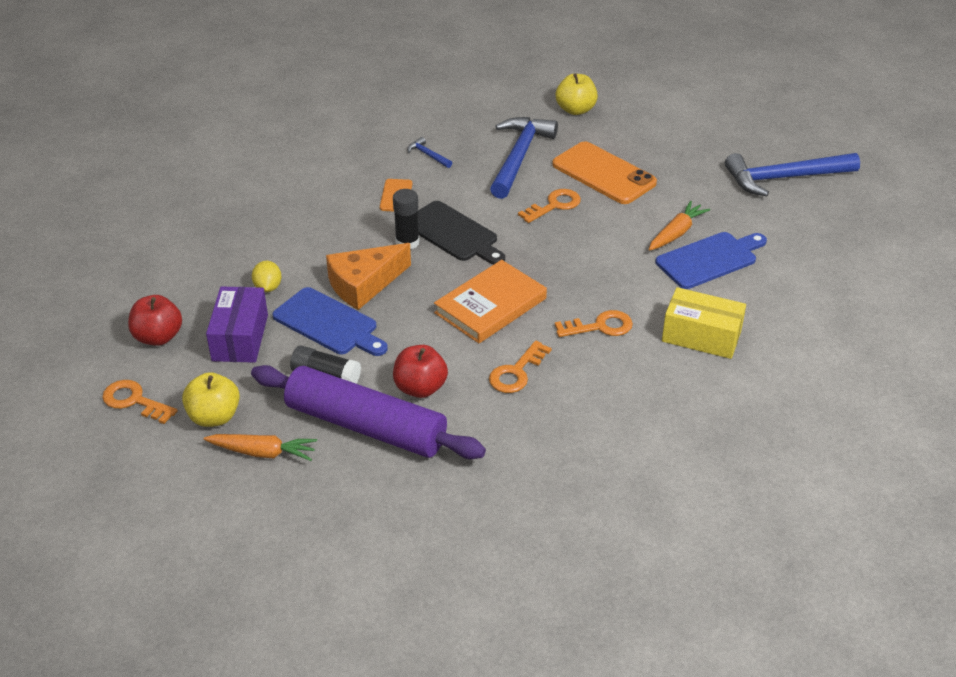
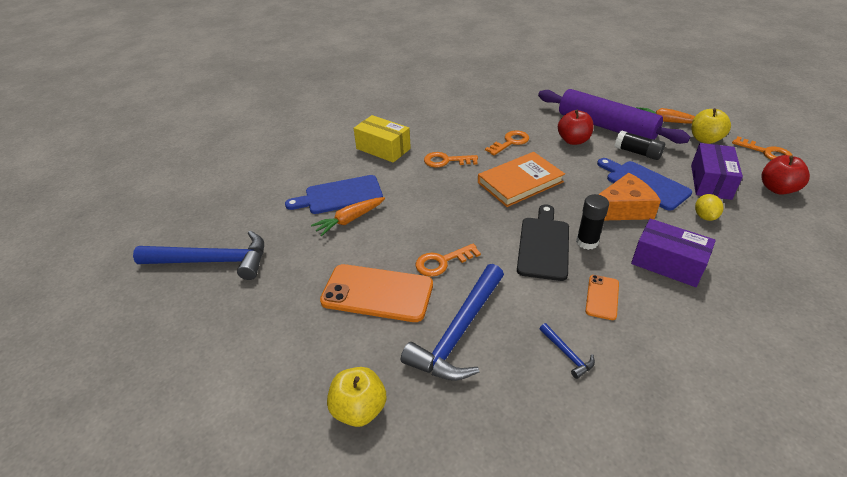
camera: 165 degrees left, 0 degrees up
black cutting board [418,201,505,265] -> black cutting board turned 45 degrees clockwise [517,204,569,281]
orange phone [552,141,657,204] -> orange phone turned 45 degrees counterclockwise [320,264,433,322]
none -> purple box [631,219,716,287]

